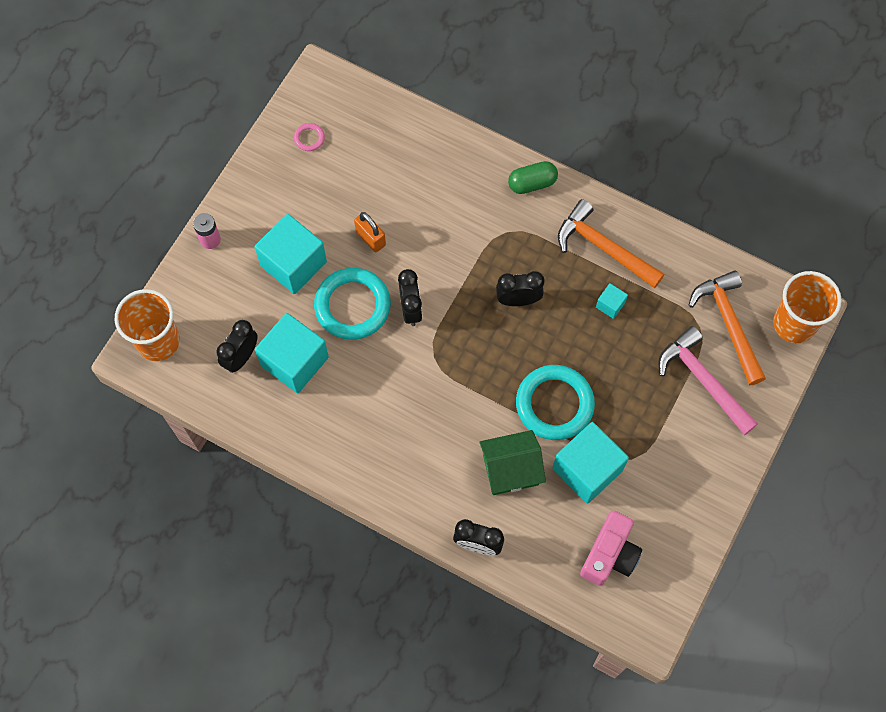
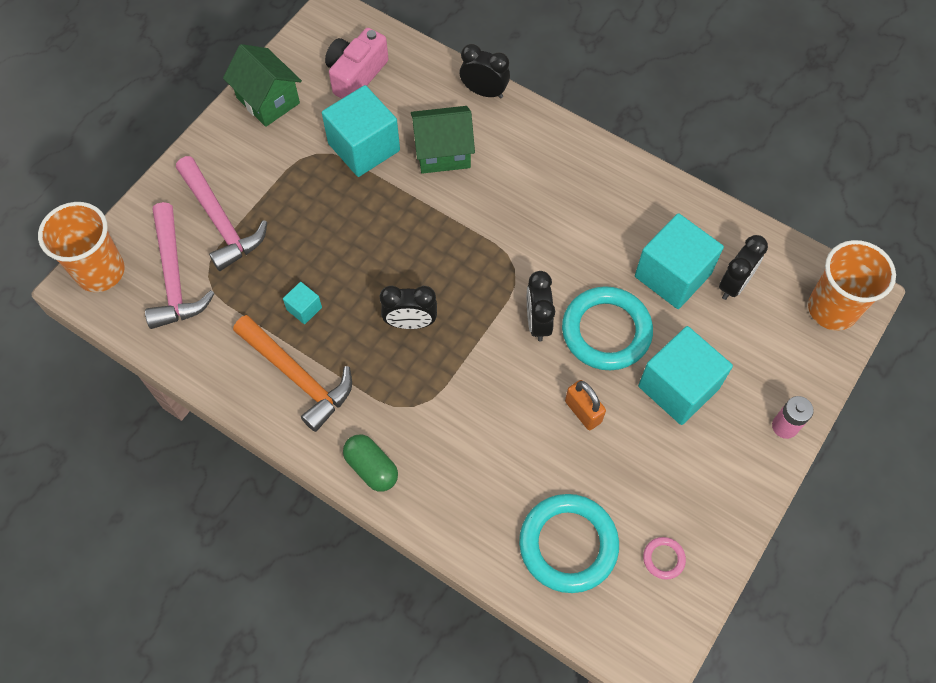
camera: 175 degrees left, 5 degrees down
green capsule [508,161,558,194] -> green capsule turned 60 degrees clockwise [343,435,398,491]
turquoise ring [516,365,595,440] -> turquoise ring moved to [519,494,619,593]
orange hammer [689,270,766,386] -> pink hammer [145,202,215,329]
none -> green house [223,44,302,127]

